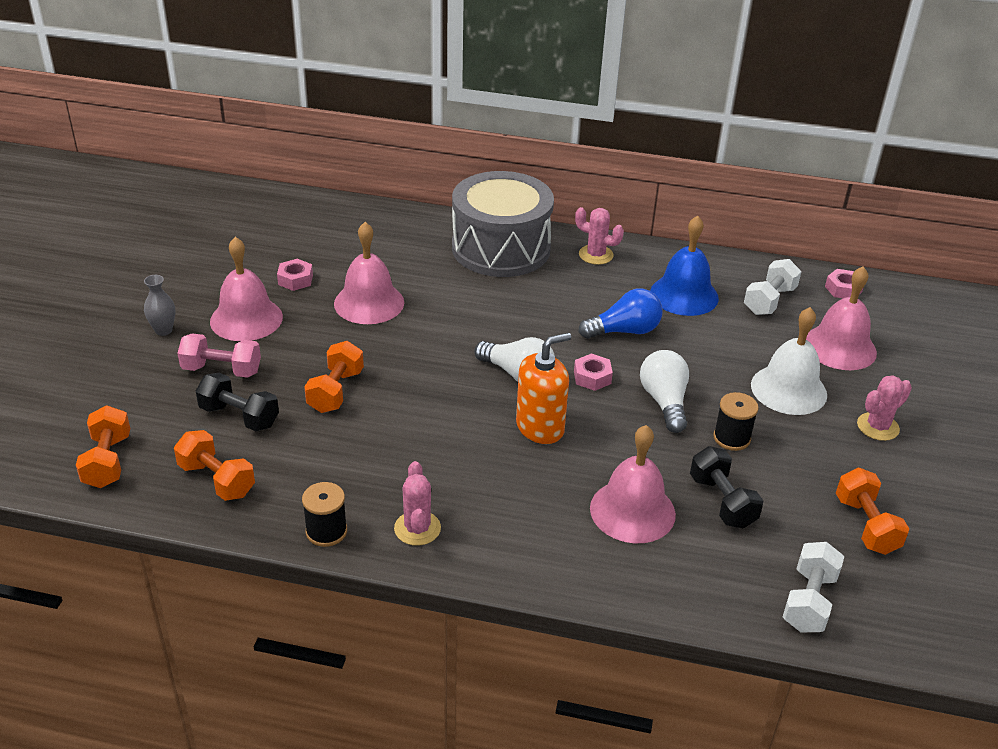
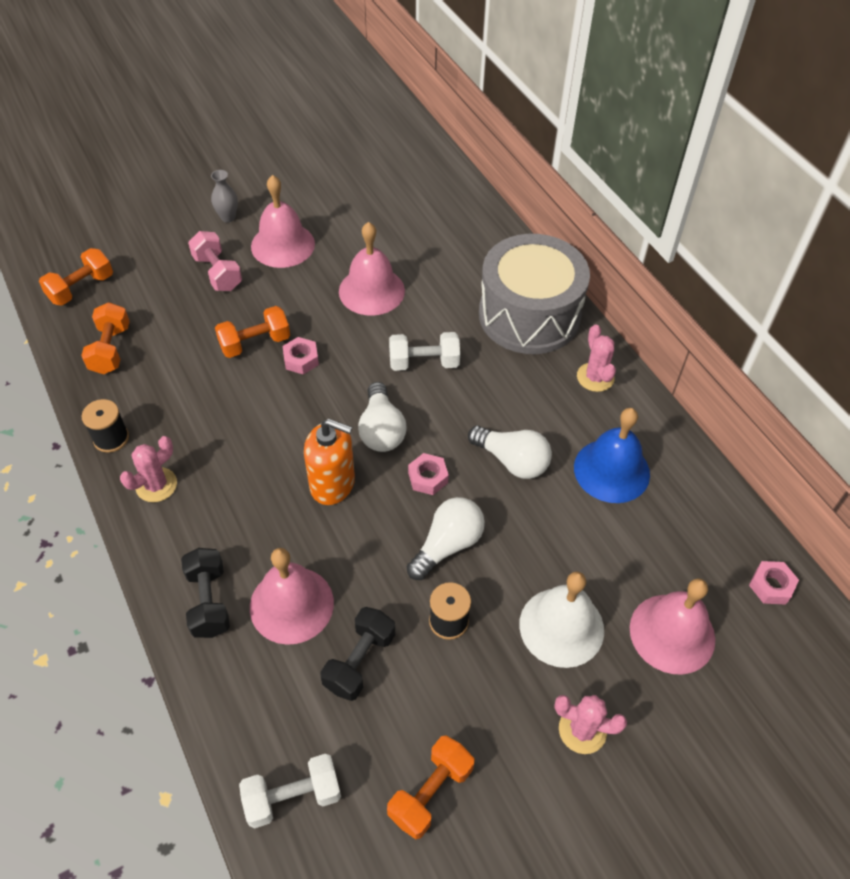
camera: 50 degrees right, 15 degrees up
black dumbbell [196,373,279,431] -> black dumbbell moved to [181,548,230,638]
pink nut [277,259,313,291] -> pink nut moved to [283,337,319,375]
blue light bulb [579,289,663,339] -> white light bulb [468,425,552,479]
white dumbbell [744,259,802,315] -> white dumbbell moved to [389,332,460,371]

